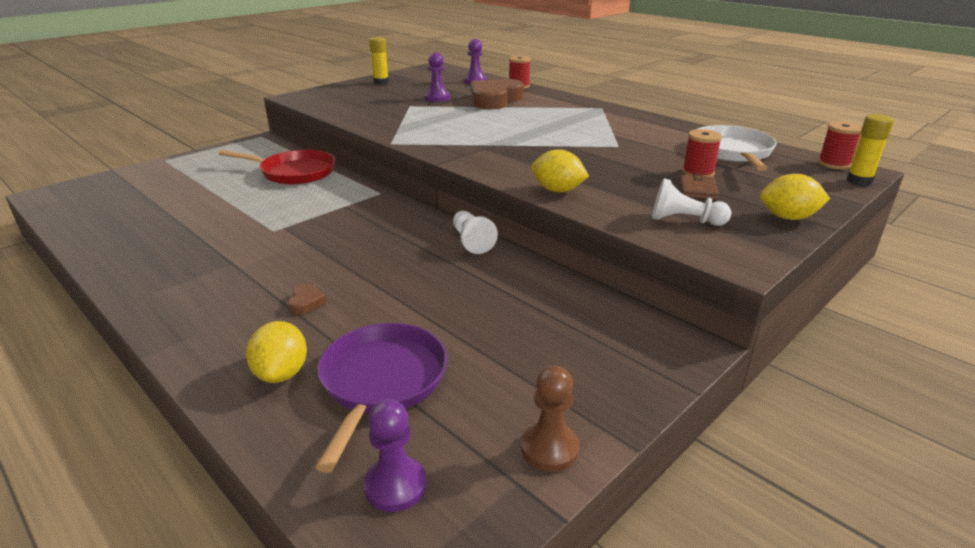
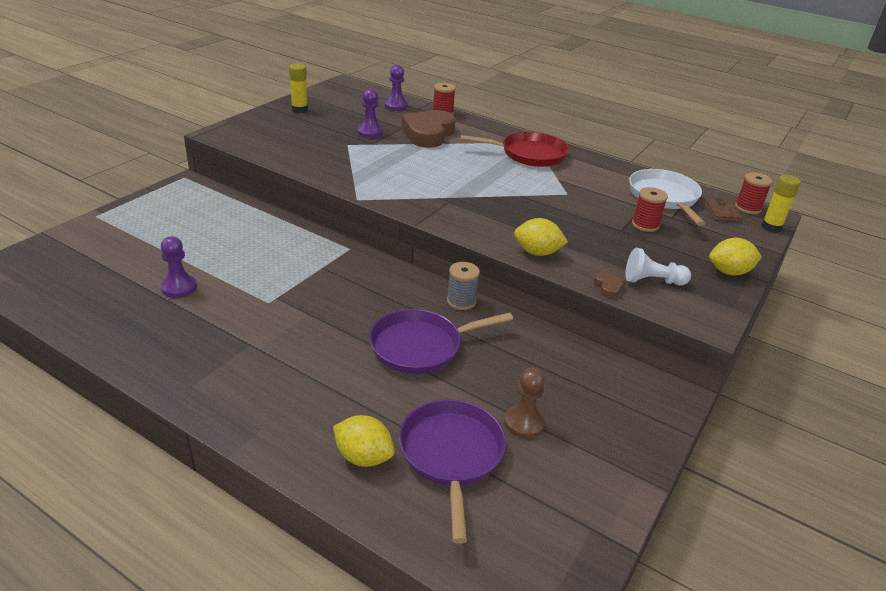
camera: 15 degrees left, 5 degrees up
red pan [219,150,335,185] -> red pan moved to [460,132,569,167]
yellow lemon [246,321,307,383] -> yellow lemon turned 45 degrees counterclockwise [333,415,395,467]
brown heart [288,284,327,315] -> brown heart moved to [594,272,625,298]
purple pawn [364,399,427,512] -> purple pawn moved to [161,236,197,298]
white pawn [453,211,498,254] -> grey spool [447,262,480,310]
brown pawn [521,366,580,472] -> brown pawn moved to [504,368,545,438]
brown wallet [680,174,719,200] -> brown wallet moved to [705,198,742,222]
none -> purple pan [369,309,513,374]

